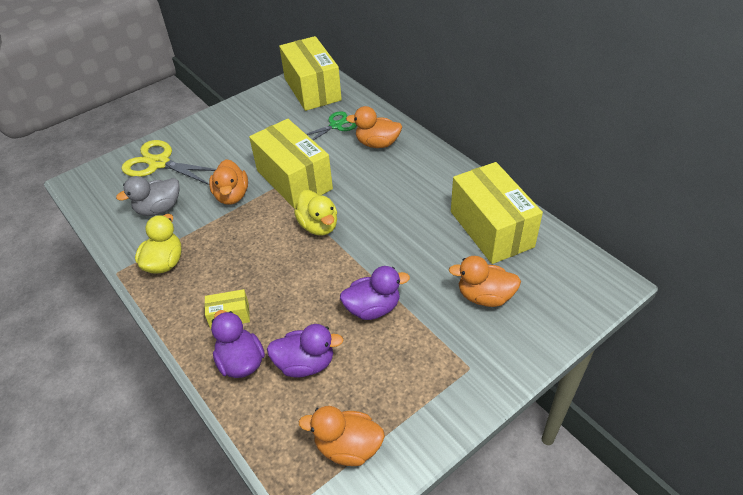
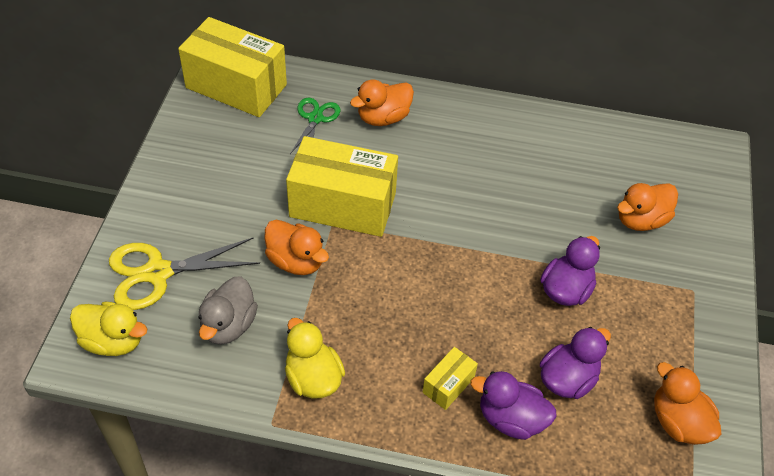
camera: 45 degrees left, 5 degrees up
yellow duck [294,190,337,236] -> yellow duck moved to [70,301,147,356]
orange duck [299,406,385,466] -> orange duck turned 90 degrees clockwise [654,362,721,445]
yellow box [451,162,543,264] -> none

